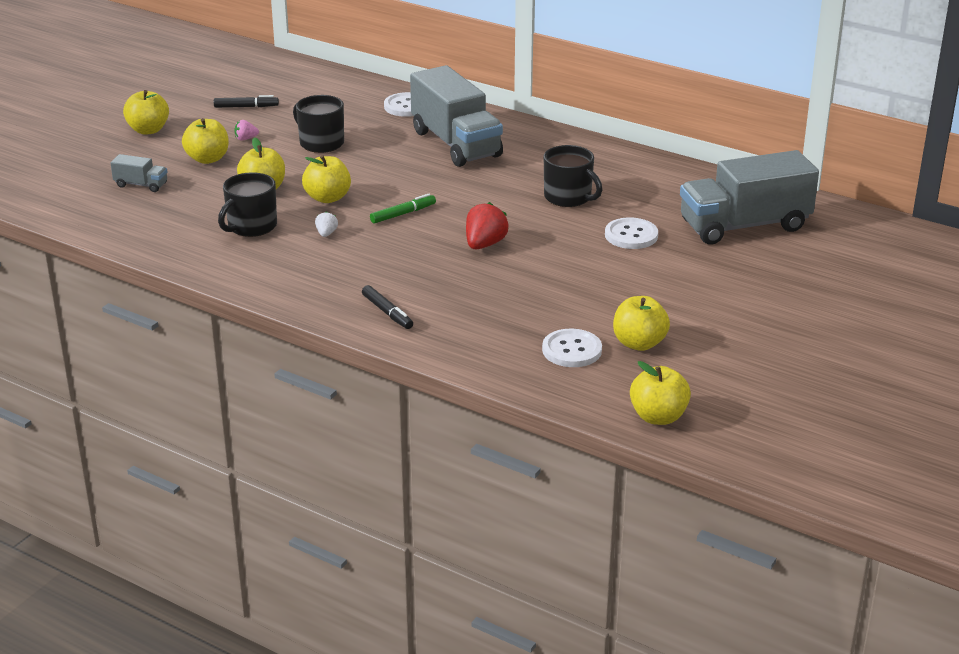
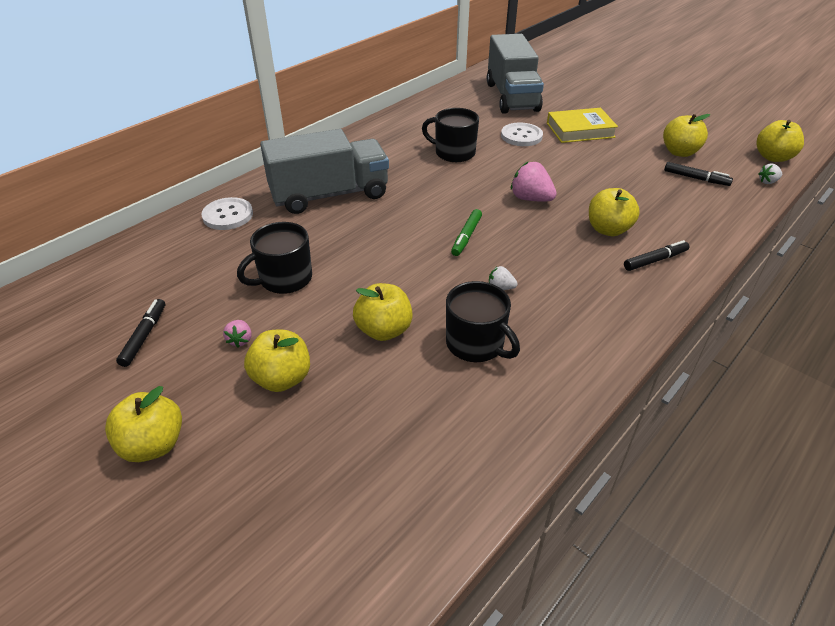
camera: 80 degrees left, 10 degrees up
grey truck [111,154,167,192] -> none
yellow apple [302,155,351,203] -> yellow apple moved to [589,188,640,236]
green marker [370,194,436,224] -> green marker turned 135 degrees counterclockwise [451,209,482,256]
red strawberry [466,202,509,250] -> pink strawberry [511,162,557,202]
white button [542,329,602,367] -> black marker [664,162,733,186]
black mug [544,145,603,207] -> black mug turned 120 degrees counterclockwise [422,108,479,162]
none -> yellow book [547,108,618,143]
none -> white strawberry [758,164,782,184]

